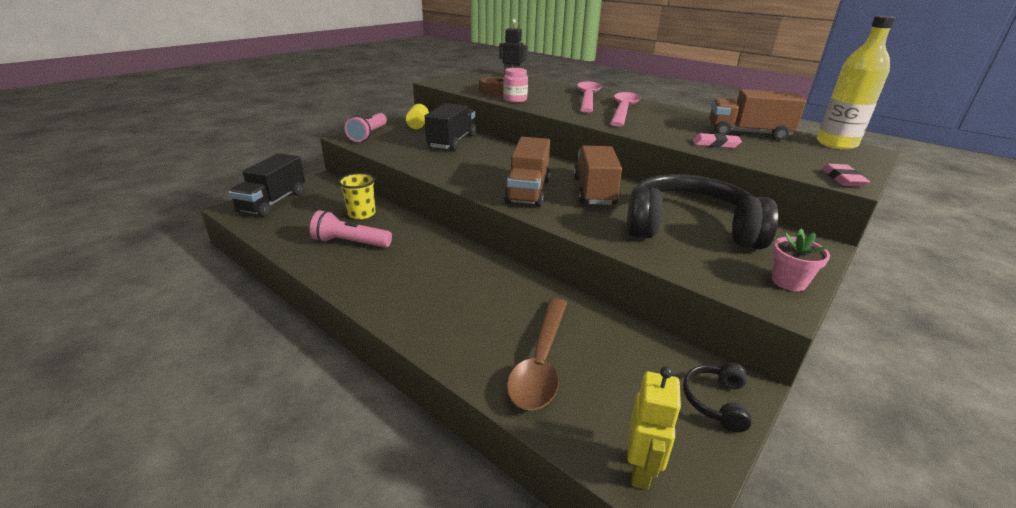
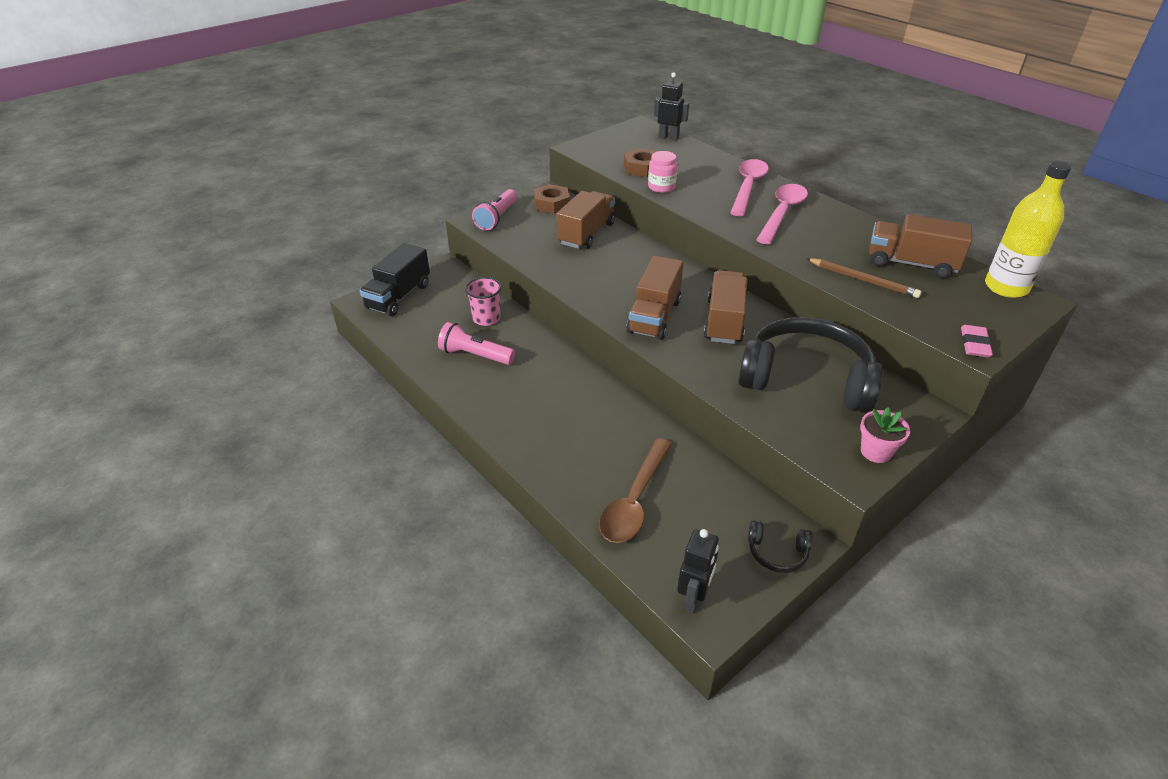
camera: 10 degrees right, 10 degrees up
yellow cup [338,173,375,219] -> pink cup [465,277,502,326]
yellow cylinder [406,104,429,129] -> brown nut [534,184,570,214]
black truck [425,103,476,151] -> brown truck [557,191,615,249]
yellow robot [627,366,682,490] -> black robot [677,529,719,613]
black headphones [683,362,752,433] -> black headphones turned 105 degrees counterclockwise [748,520,813,573]
pink eraser [693,133,742,148] -> brown pencil [806,258,922,298]

